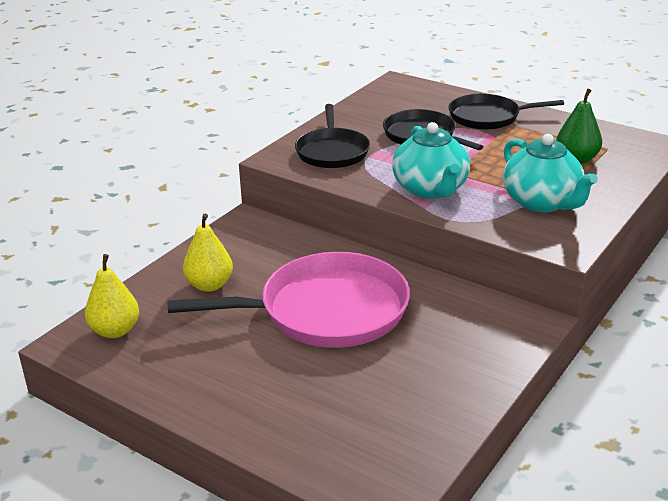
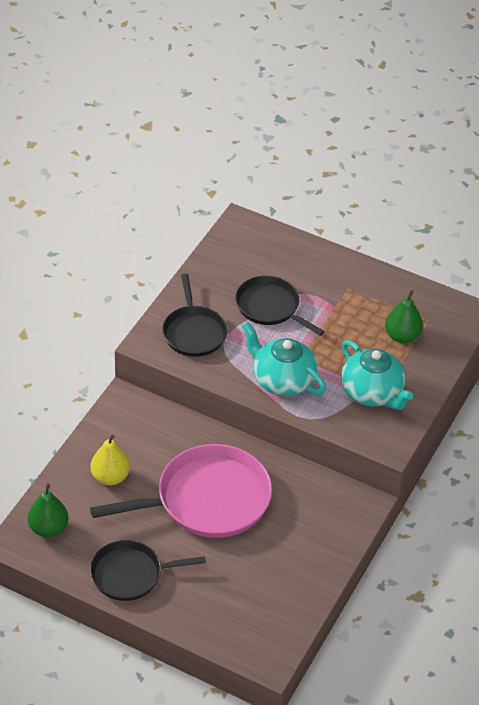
camera: 10 degrees left, 15 degrees up
yellow pear [85,254,139,338] -> green pear [28,483,68,537]
turquoise teapot [392,122,470,199] -> turquoise teapot turned 150 degrees clockwise [242,322,326,396]
black pan [449,94,564,130] -> black pan moved to [90,540,206,601]

